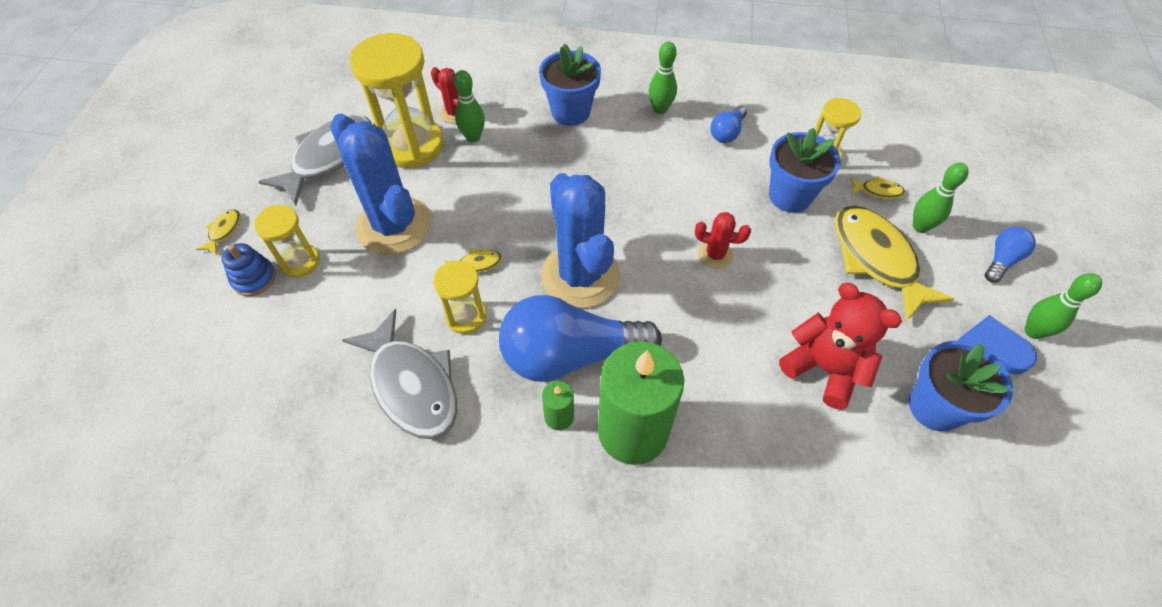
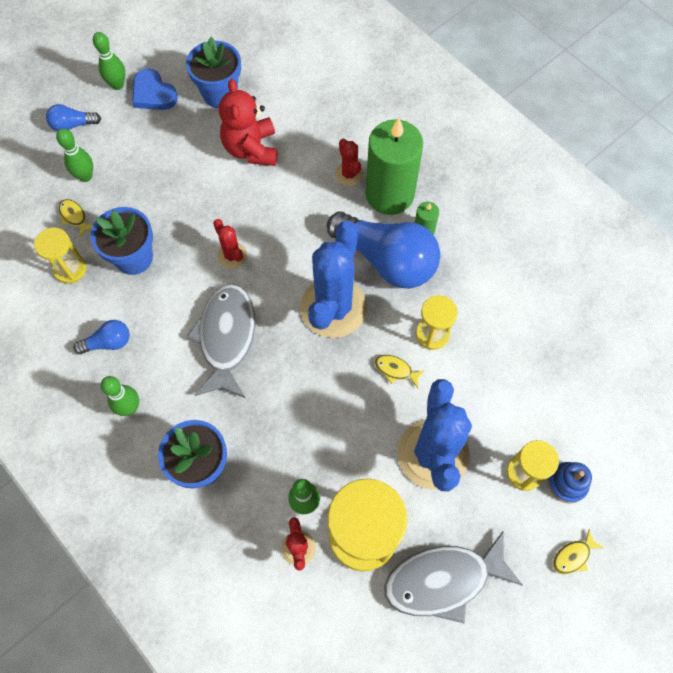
camera: 140 degrees left, 10 degrees up
grey fish [342,309,457,439] -> grey fish moved to [186,284,255,398]
yellow fish [835,206,954,322] -> none
none -> red cactus [335,139,363,186]

